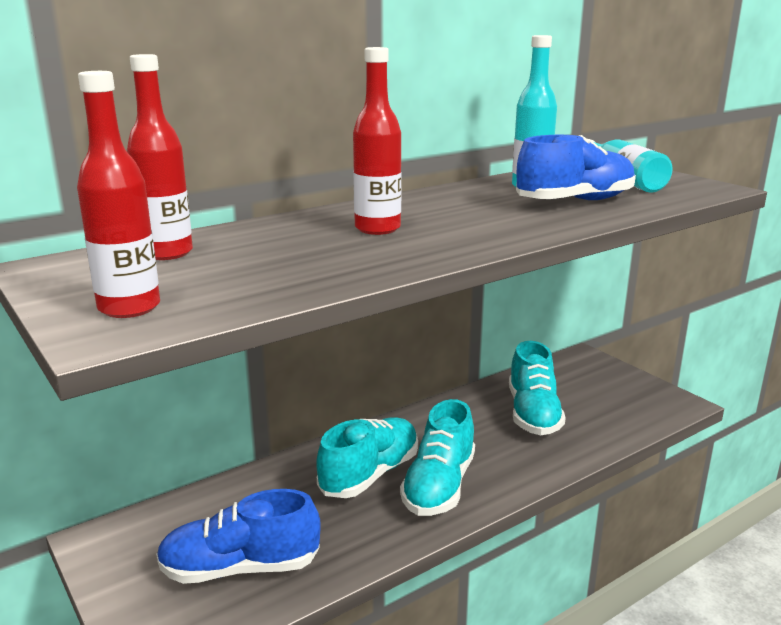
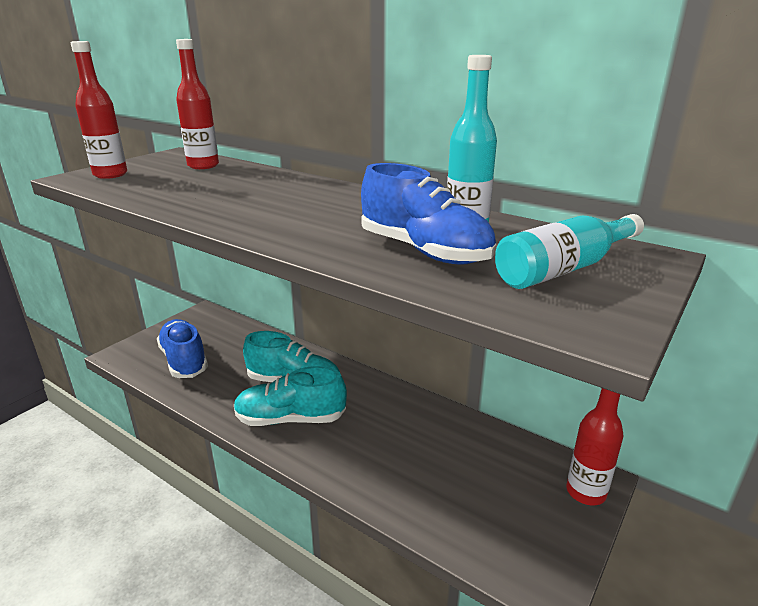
camera: 70 degrees right, 5 degrees up
red bottle [353,47,402,235] -> red bottle moved to [566,388,623,505]
turquoise shoe [509,341,565,435] -> none

